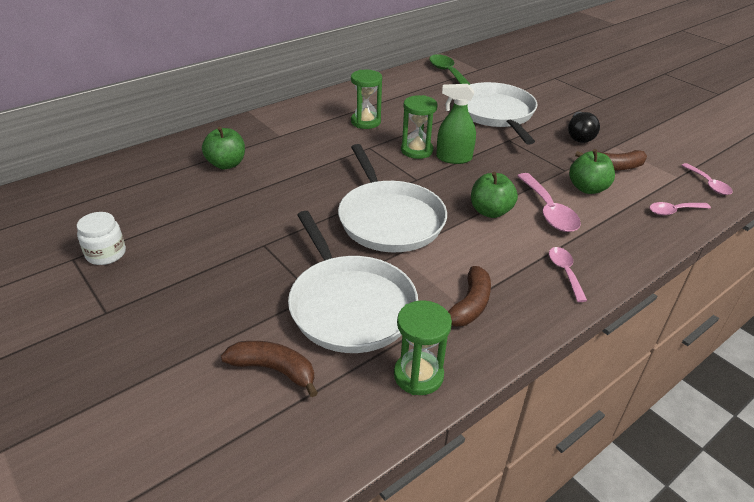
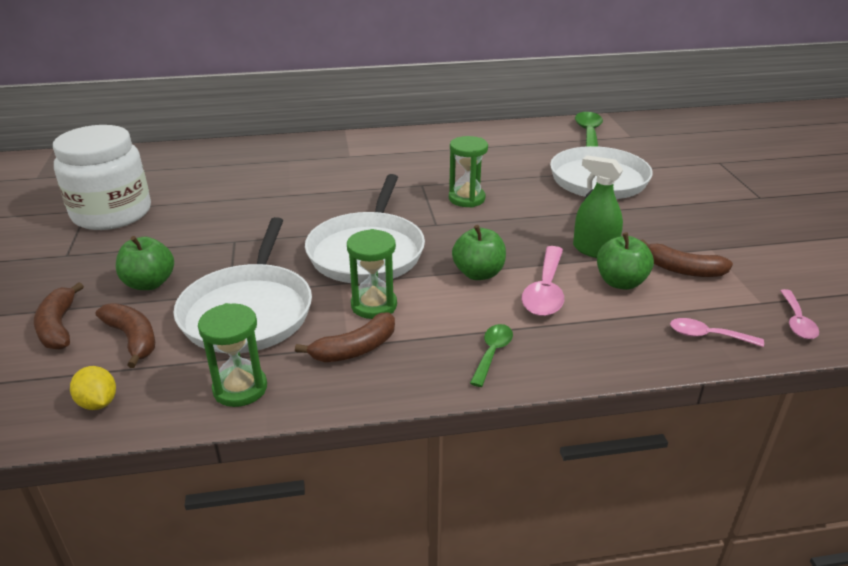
camera: 30 degrees right, 5 degrees down
white jar [77,212,126,265] -> white jar [53,125,151,230], size x2.16
green apple [202,127,245,169] -> green apple moved to [116,236,174,290]
green hourglass [351,70,382,129] -> green hourglass moved to [347,229,397,319]
green spray bottle [436,84,476,164] -> green spray bottle moved to [573,156,623,258]
pink spoon [549,247,587,302] -> green spoon [470,324,513,387]
black light bulb [568,112,600,143] -> none
none -> brown banana [34,282,84,350]
none -> yellow lemon [70,366,116,410]

